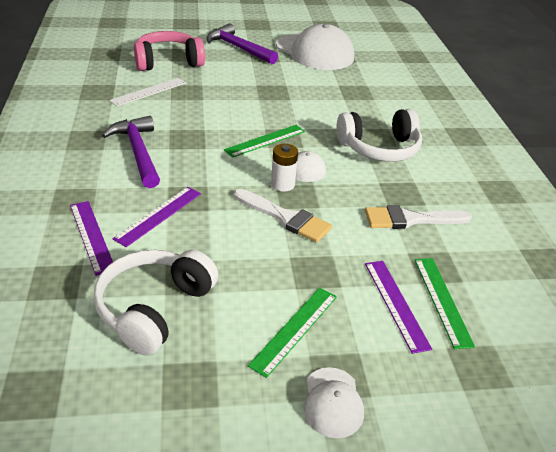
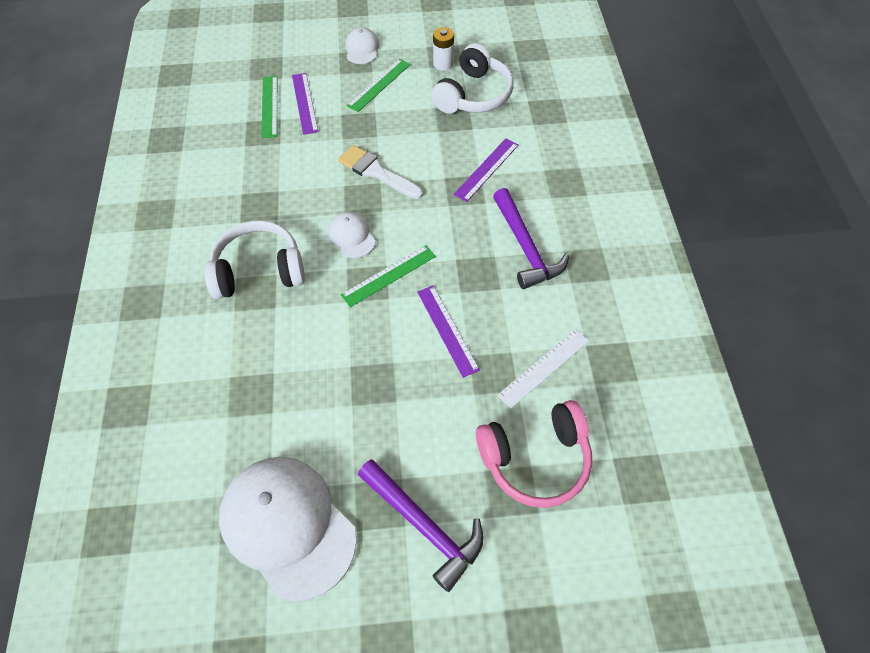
camera: 175 degrees left, 20 degrees up
purple ruler [70,201,113,276] -> purple ruler moved to [417,286,480,378]
white battery [271,144,298,192] -> white battery moved to [433,27,454,71]
white brush [365,205,472,229] -> none

